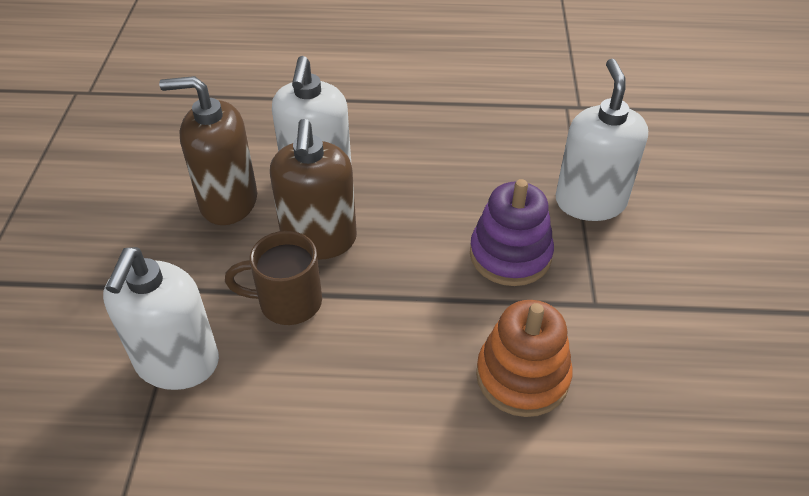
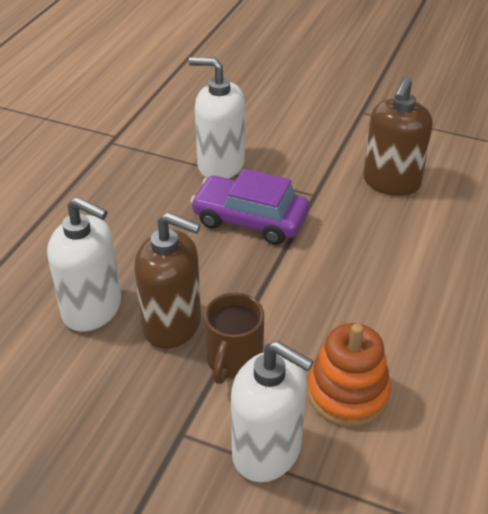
camera: 70 degrees left, 5 degrees down
brown soap dispenser [159,76,257,225] -> brown soap dispenser moved to [363,77,433,196]
purple stacking toy [470,179,554,286] -> purple car [190,169,309,245]
orange stacking toy [476,300,573,417] -> orange stacking toy moved to [307,323,391,426]

